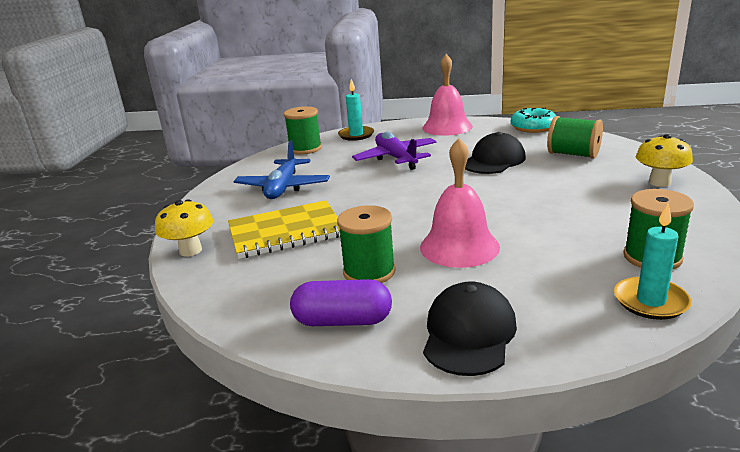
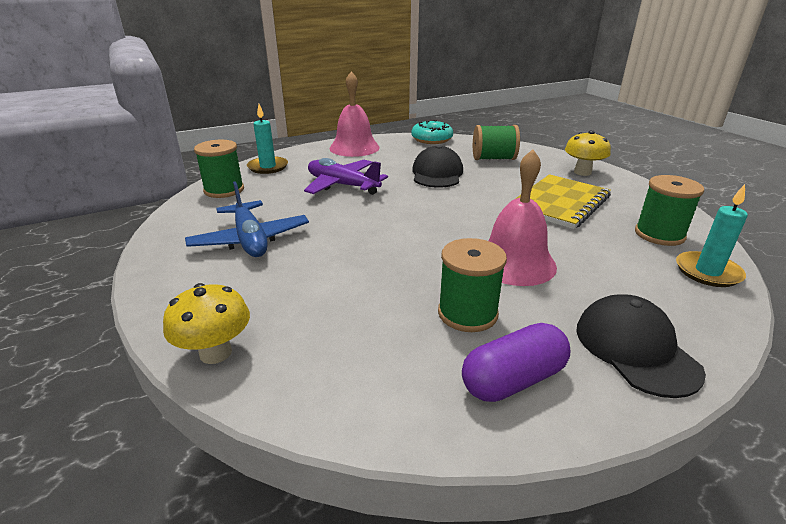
camera: 35 degrees left, 5 degrees up
yellow notebook [228,200,340,259] -> yellow notebook moved to [515,174,611,229]

